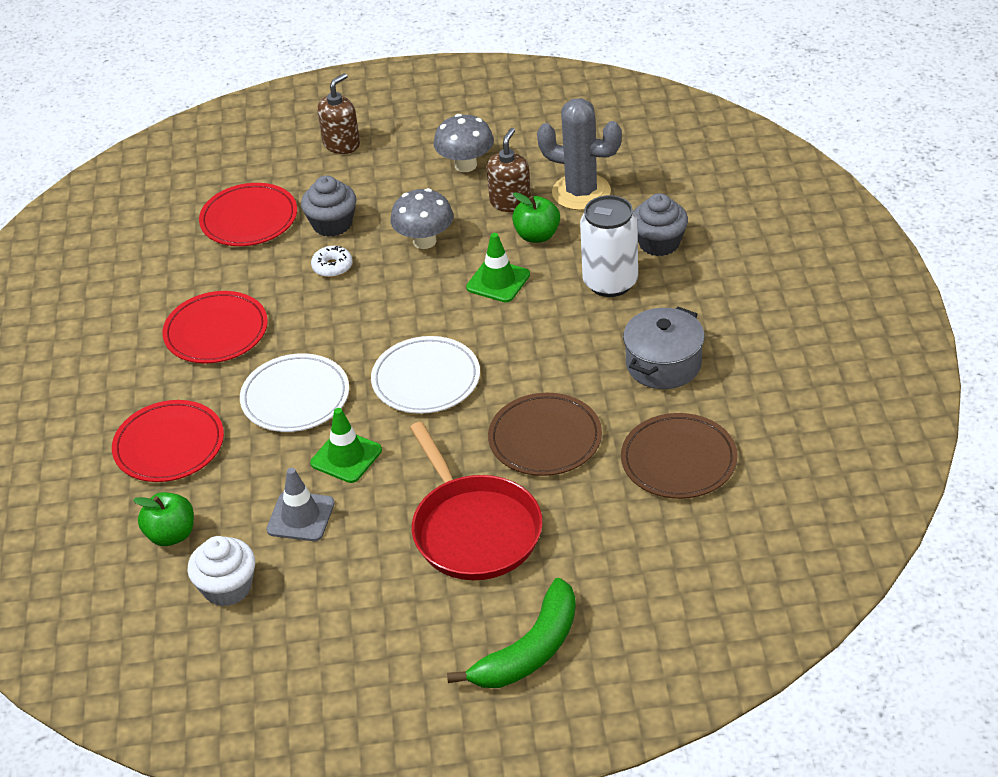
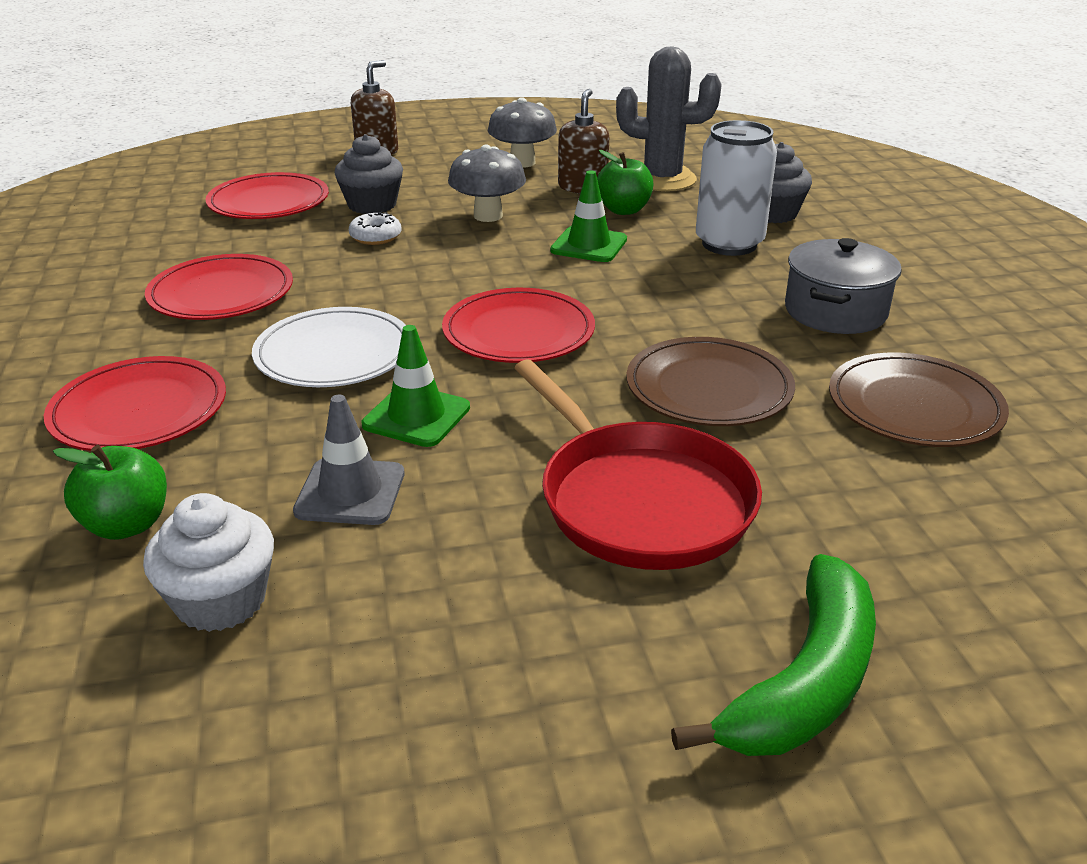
camera: 10 degrees left, 10 degrees down
white plate [371,336,480,414] -> red plate [442,288,595,363]

